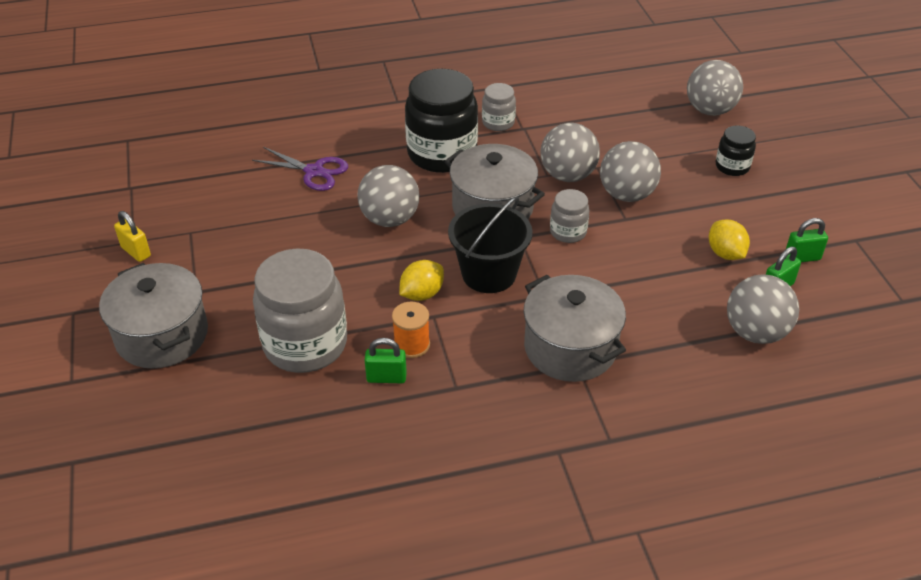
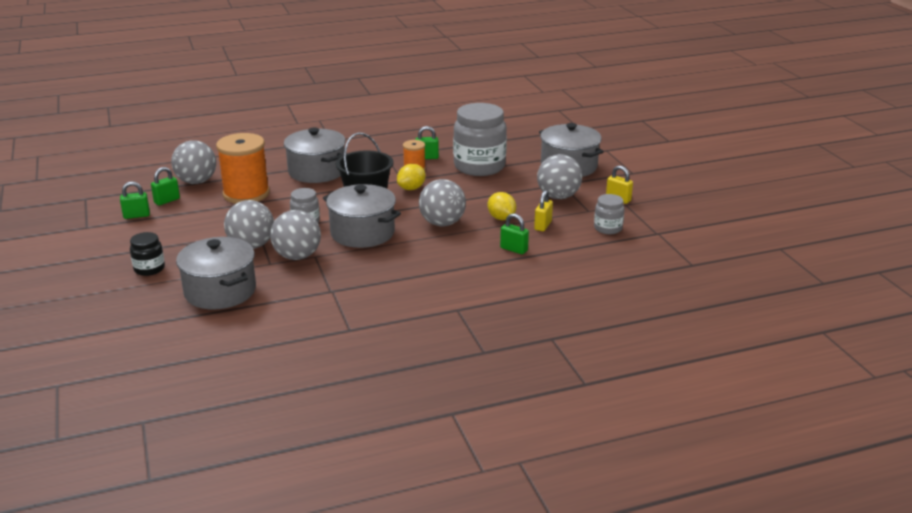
camera: 175 degrees right, 15 degrees down
purple scissors [252,147,348,191] -> green padlock [500,213,529,254]
black jar [405,69,478,173] -> none
grey jar [482,83,516,131] -> grey jar moved to [594,194,624,234]
grey ball [687,60,743,116] -> grey ball moved to [537,154,582,199]
yellow lemon [709,219,750,260] -> yellow lemon moved to [487,192,516,220]
none -> grey pot [176,237,256,309]
none -> orange spool [216,133,270,204]
none -> yellow padlock [534,190,553,231]

